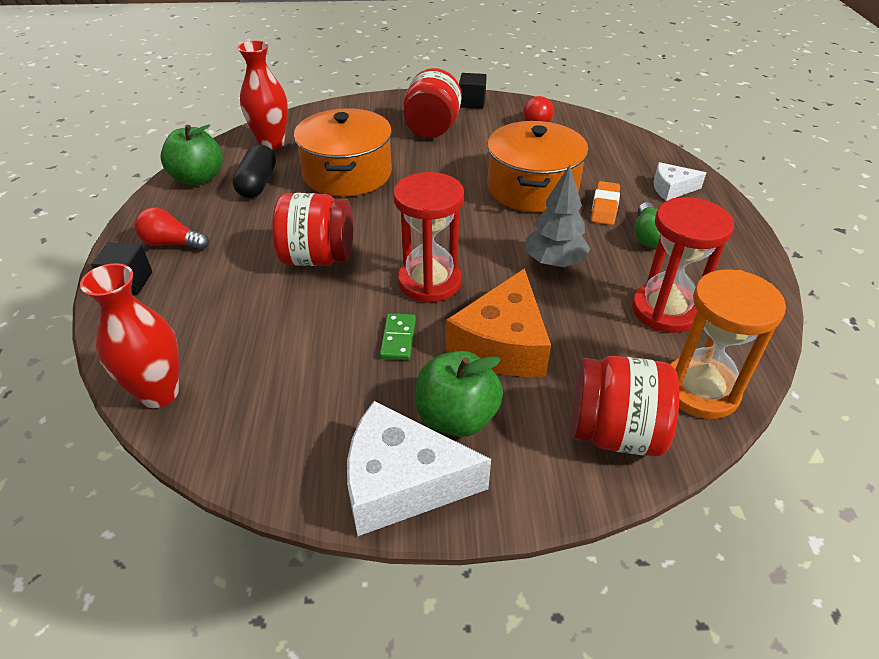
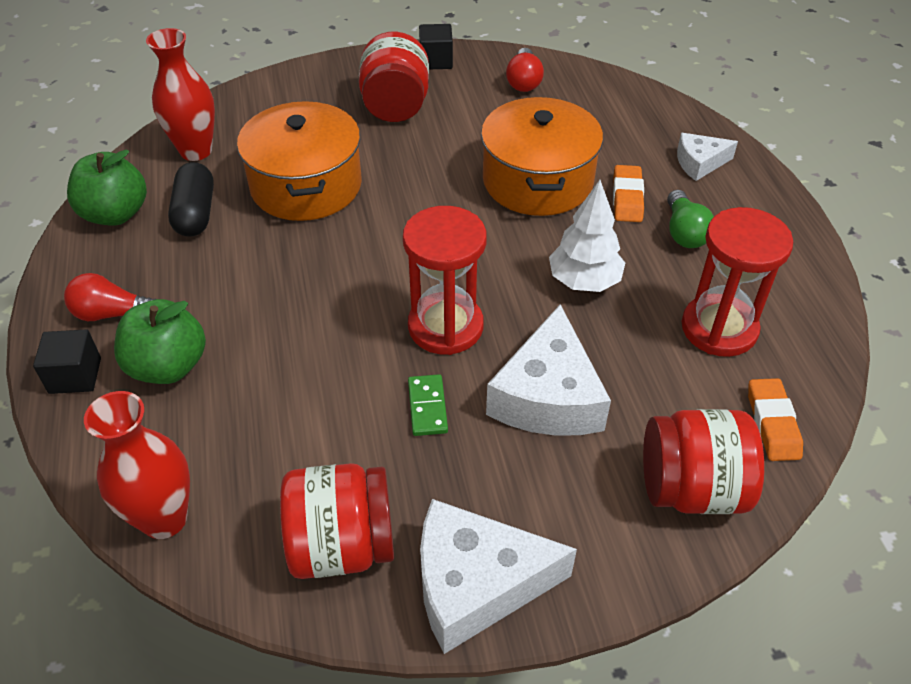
camera: 10 degrees left, 5 degrees up
red jar [272,193,353,266] -> red jar moved to [280,463,394,579]
green apple [415,351,503,437] -> green apple moved to [114,299,206,384]
orange cheese [446,268,551,377] -> white cheese [486,304,611,436]
grey tree [526,165,590,267] -> white tree [549,180,625,292]
orange hourglass [670,269,786,419] -> orange eraser [748,378,803,461]

